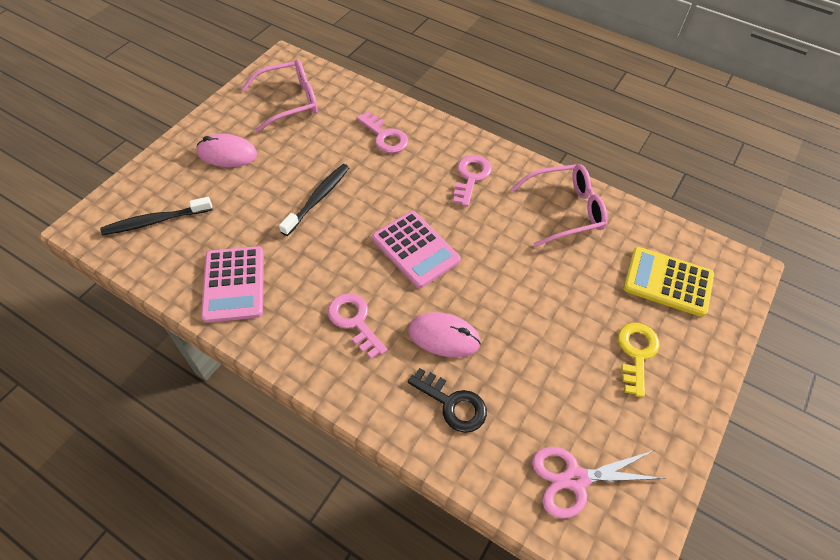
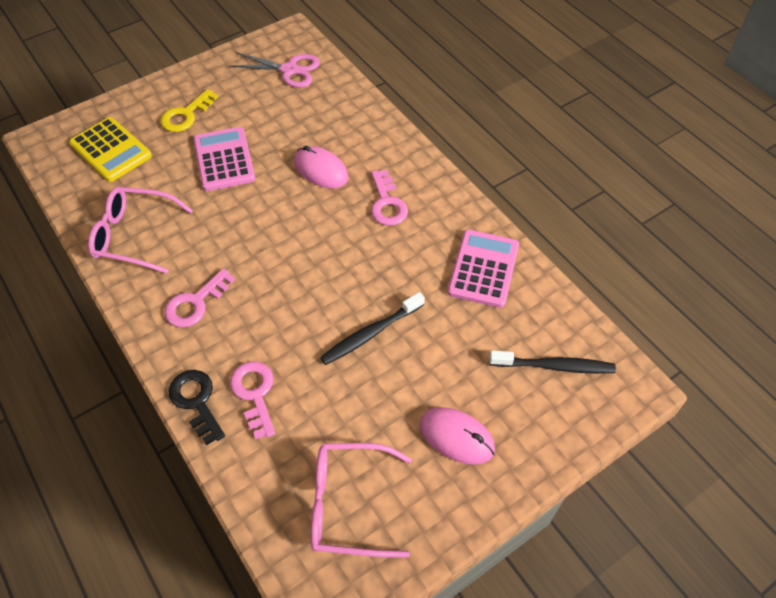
camera: 155 degrees left, 0 degrees up
pink calculator [372,211,461,288] -> pink calculator moved to [193,127,256,191]
black key [408,368,487,433] -> black key moved to [169,370,225,445]

